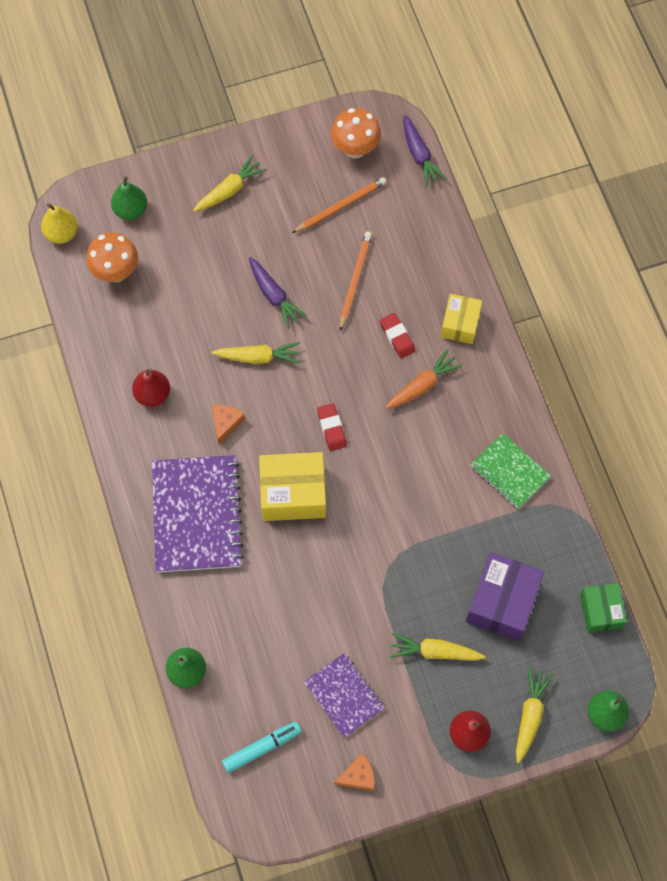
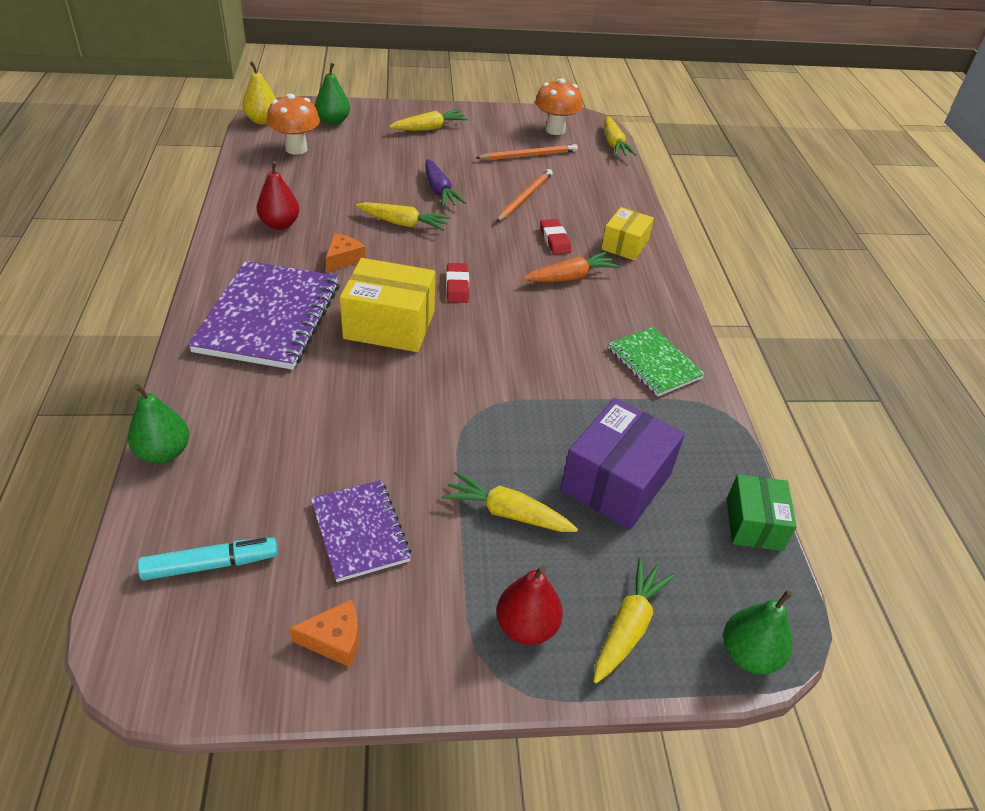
camera: 10 degrees right, 25 degrees down
purple carrot [403,115,447,187] -> yellow carrot [604,116,636,156]

